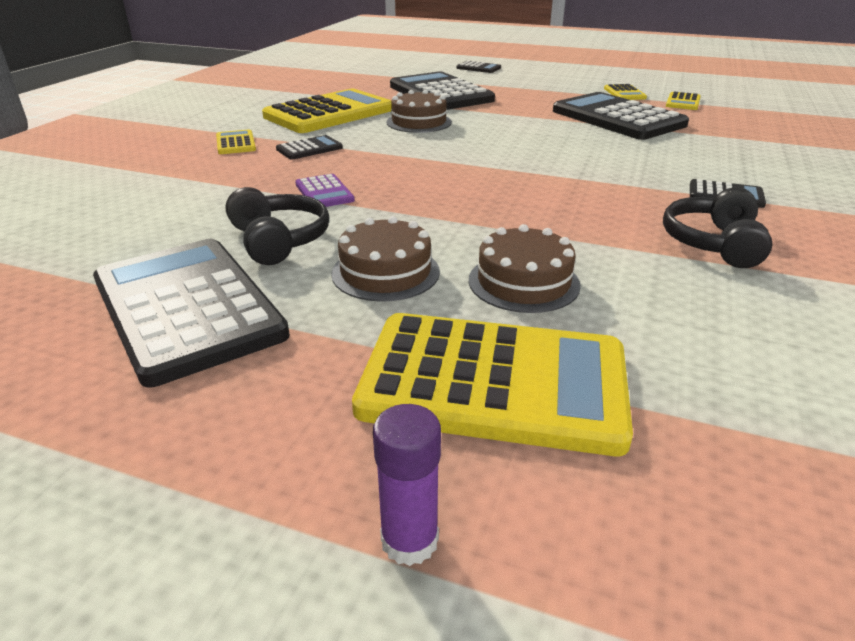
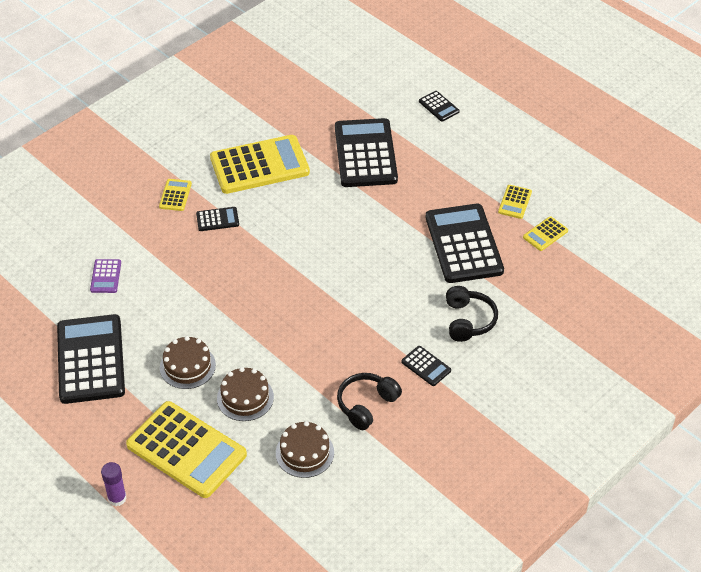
camera: 25 degrees right, 15 degrees up
black headphones [225,187,329,265] -> black headphones moved to [446,286,498,342]
purple calculator [295,174,355,207] -> purple calculator moved to [90,259,121,293]
brown cake [387,90,452,133] -> brown cake moved to [276,421,334,478]

